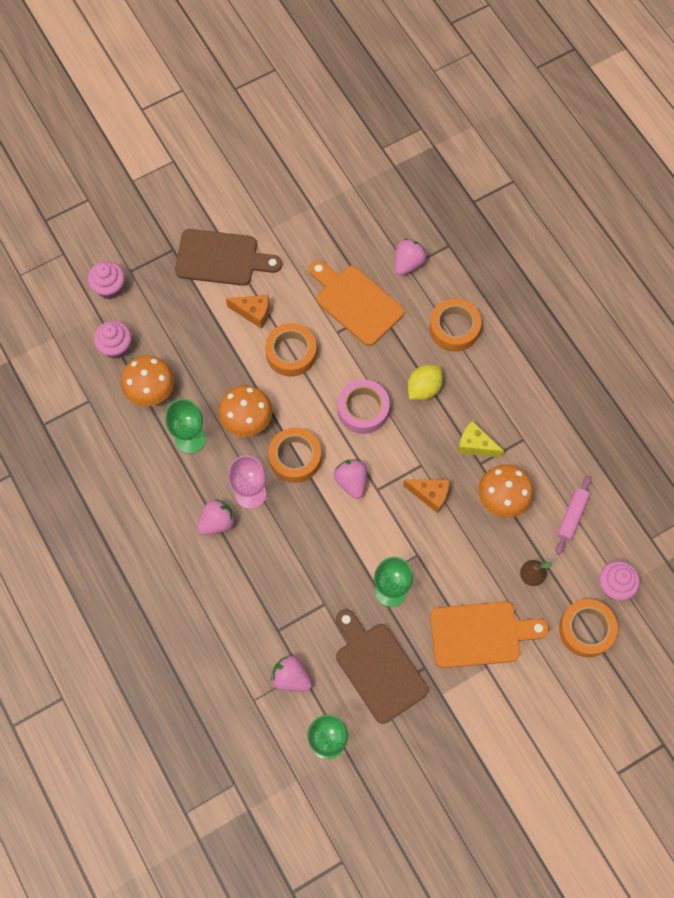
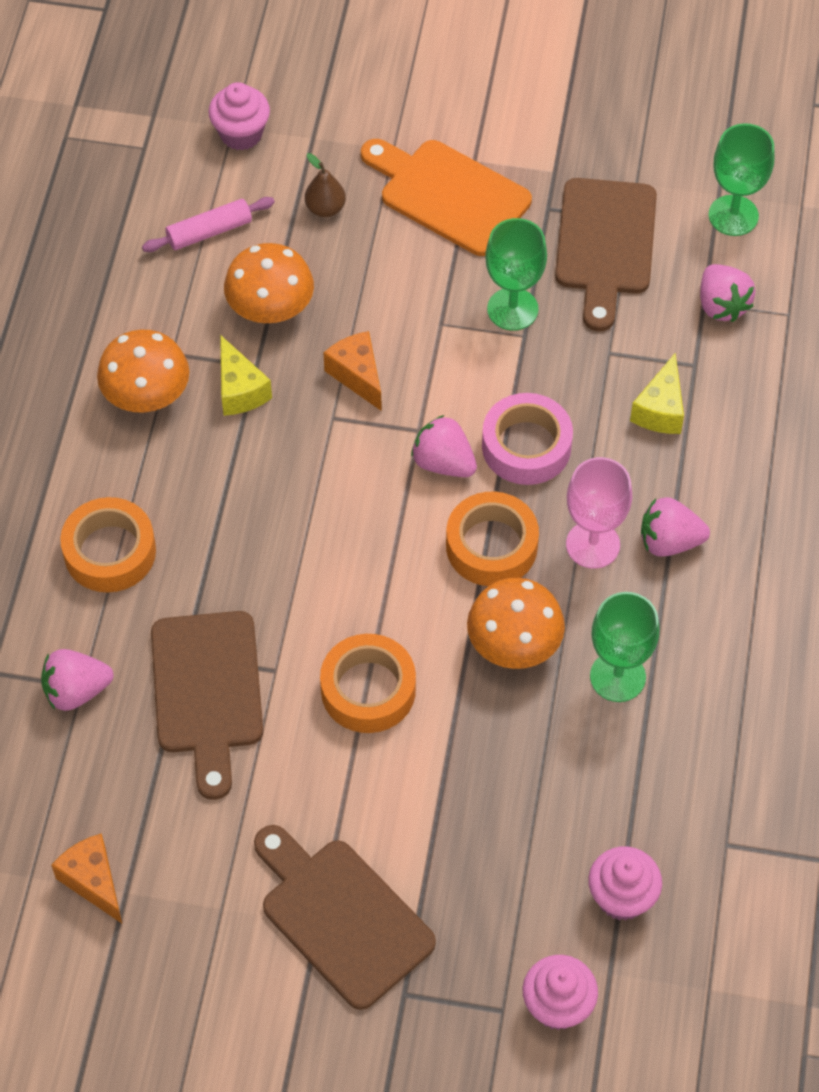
camera: 140 degrees left, 10 degrees down
orange mushroom [121,355,174,406] -> orange mushroom moved to [97,330,189,413]
orange cheese [226,295,270,329] -> orange cheese moved to [51,833,122,923]
orange cutting board [309,260,404,346] -> brown cutting board [151,611,263,800]
pink strawberry [334,459,367,499] -> pink strawberry turned 105 degrees clockwise [411,415,477,477]
pink tape [338,379,390,434] -> pink tape moved to [482,393,573,485]
yellow lemon [408,365,443,400] -> none
orange tape [559,599,618,657] -> none
none -> yellow cheese [630,353,684,434]

